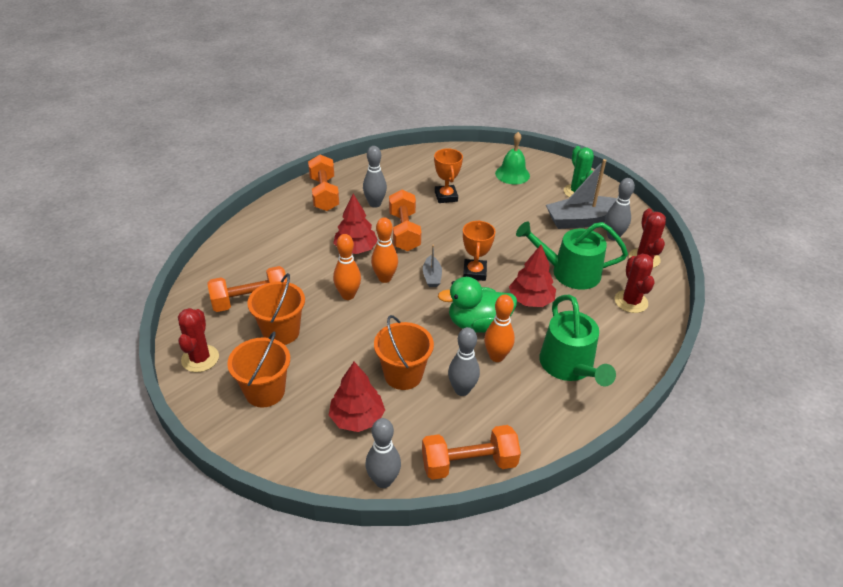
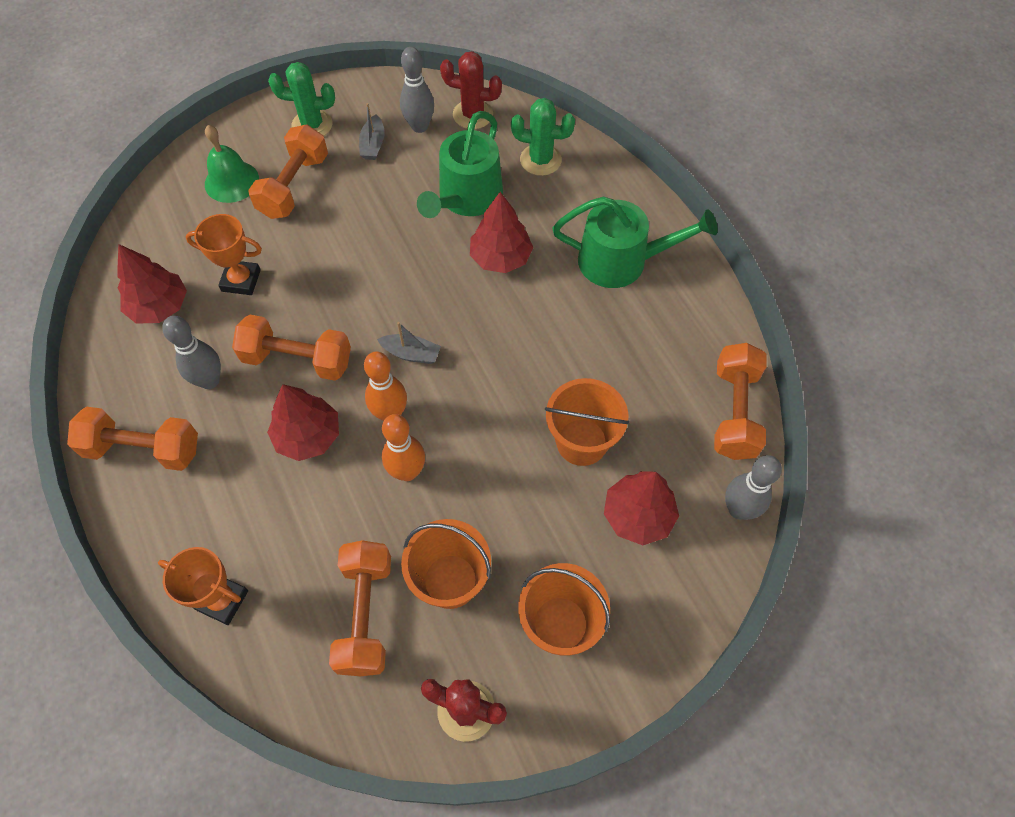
camera: 70 degrees left, 20 degrees up
green duck [438,277,517,333] -> none
grey bowling pin [448,327,480,396] -> none
orange trophy [463,220,495,281] -> orange trophy moved to [158,547,248,625]
orange bowling pin [484,294,515,362] -> none
grey boat [546,159,617,229] -> grey boat [359,103,385,160], size x0.48
red cactus [615,254,655,313] -> green cactus [511,98,575,176]
none -> red tree [118,244,187,324]
none -> orange dumbbell [248,124,328,219]

